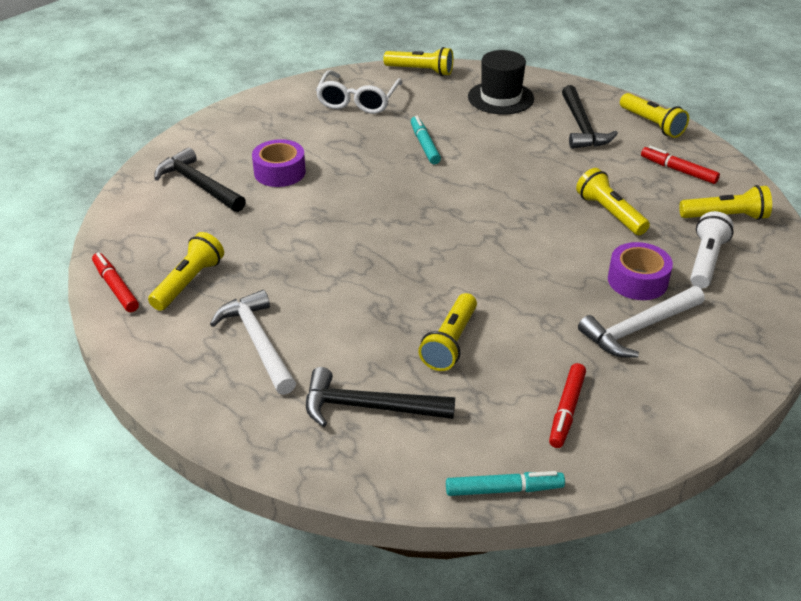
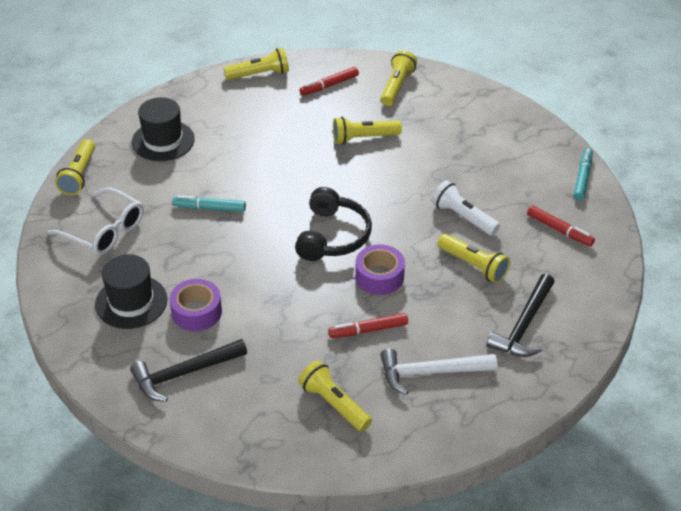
camera: 70 degrees left, 5 degrees up
red marker [92,252,139,312] -> red marker moved to [328,313,408,338]
yellow flashlight [383,47,453,76] -> yellow flashlight turned 150 degrees clockwise [55,139,95,195]
turquoise marker [446,471,565,496] -> turquoise marker moved to [574,148,593,200]
black hammer [562,85,618,149] -> none
white hammer [578,286,705,357] -> none
purple tape [608,242,673,300] -> purple tape moved to [355,244,405,295]
white flashlight [690,211,734,288] -> white flashlight moved to [431,180,500,236]
none -> black hat [95,254,167,329]
none -> black headphones [295,187,372,261]

